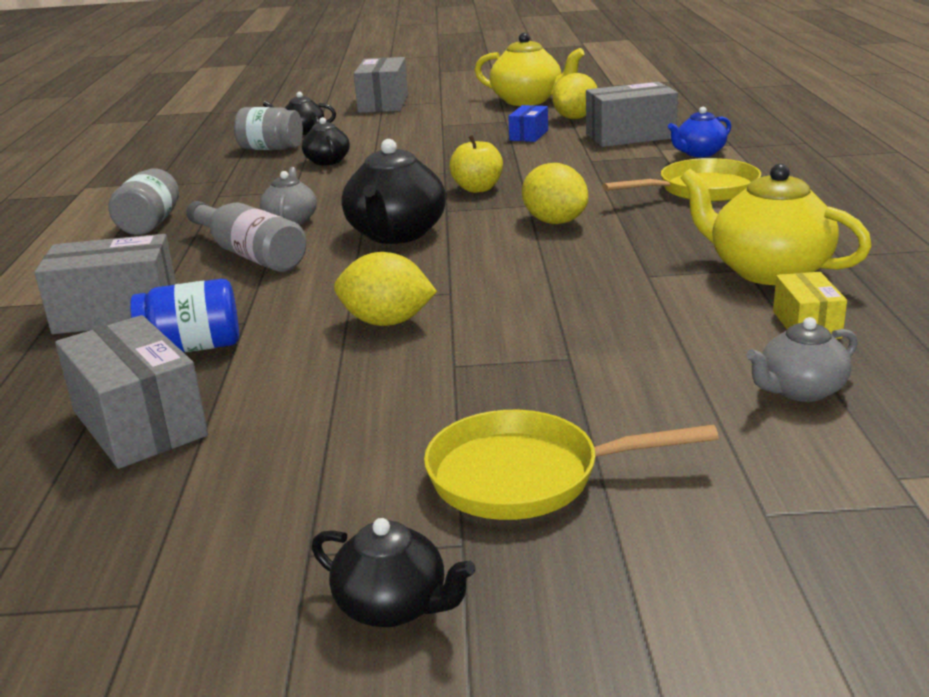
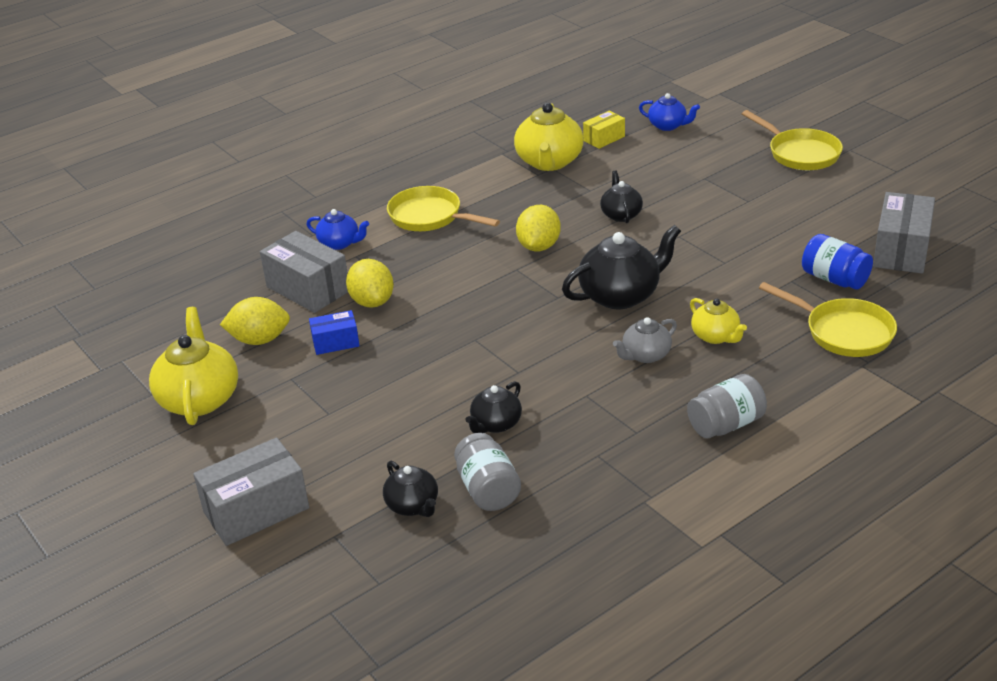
camera: 125 degrees left, 10 degrees up
grey box [35,234,176,334] -> yellow pan [759,282,897,357]
grey bottle [186,201,307,272] -> yellow teapot [690,298,747,344]
black teapot [312,518,475,627] -> black teapot moved to [600,171,643,223]
yellow lemon [334,252,437,326] -> yellow lemon moved to [346,259,394,308]
yellow apple [449,135,503,193] -> none
grey teapot [746,317,858,402] -> blue teapot [639,93,700,131]

